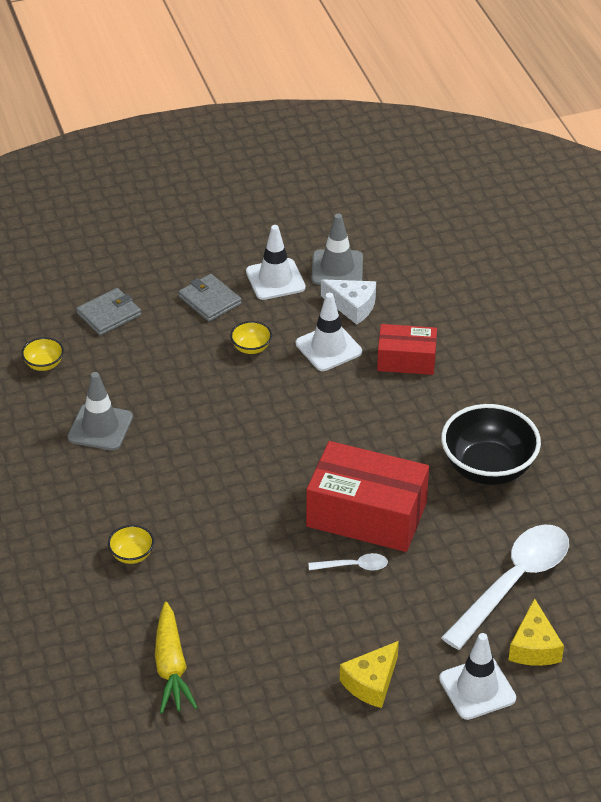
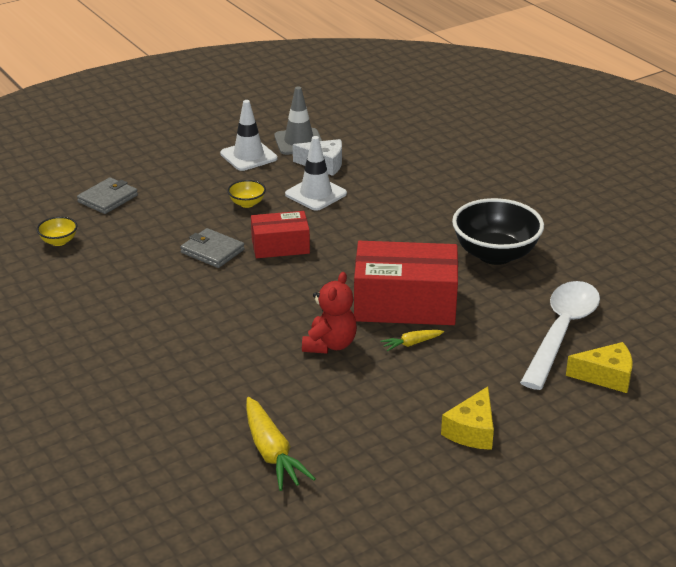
camera: 15 degrees left, 10 degrees down
grey traffic cone [67,372,133,451] -> none
yellow bowl [108,525,154,564] -> none
grey wallet [179,274,242,322] -> grey wallet moved to [180,228,245,268]
white spoon [309,553,388,570] -> yellow carrot [381,330,444,351]
red box [377,324,437,375] -> red box moved to [251,211,310,258]
white traffic cone [439,633,516,720] -> none
yellow cheese [509,598,564,666] -> yellow cheese turned 75 degrees counterclockwise [566,342,633,393]
none -> red teddy bear [302,272,357,354]

